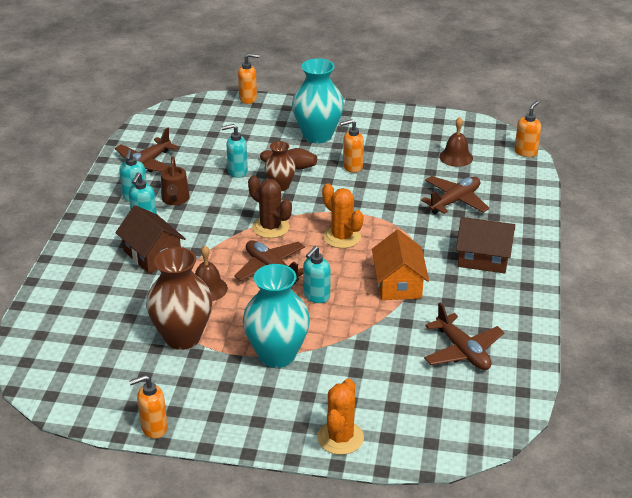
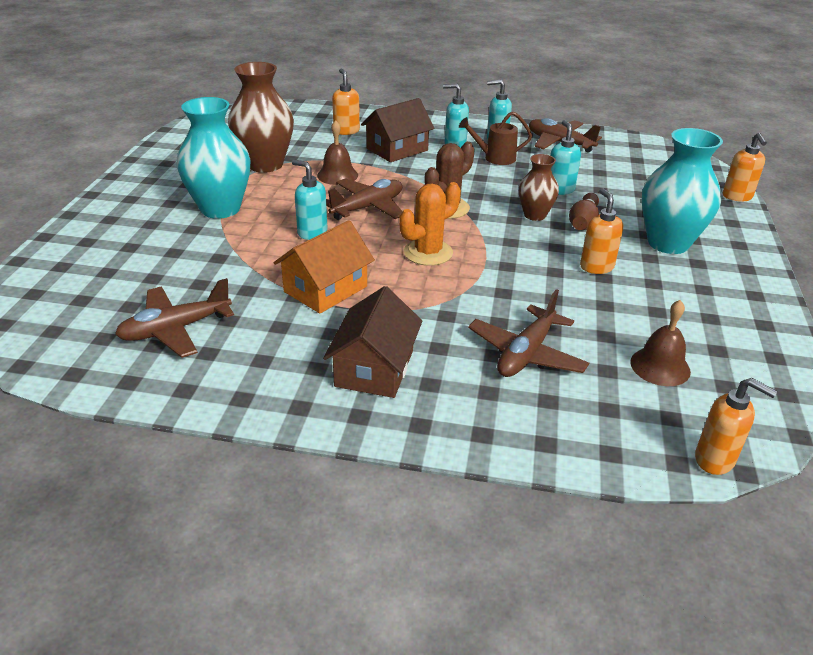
camera: 90 degrees right, 0 degrees up
orange soap dispenser [129,375,168,439] -> orange soap dispenser moved to [332,69,360,135]
orange cactus [317,378,364,455] -> none
orange house [372,230,429,300] -> orange house turned 45 degrees counterclockwise [274,220,375,314]
brown plane [421,176,490,214] -> brown plane turned 75 degrees clockwise [468,289,589,377]

